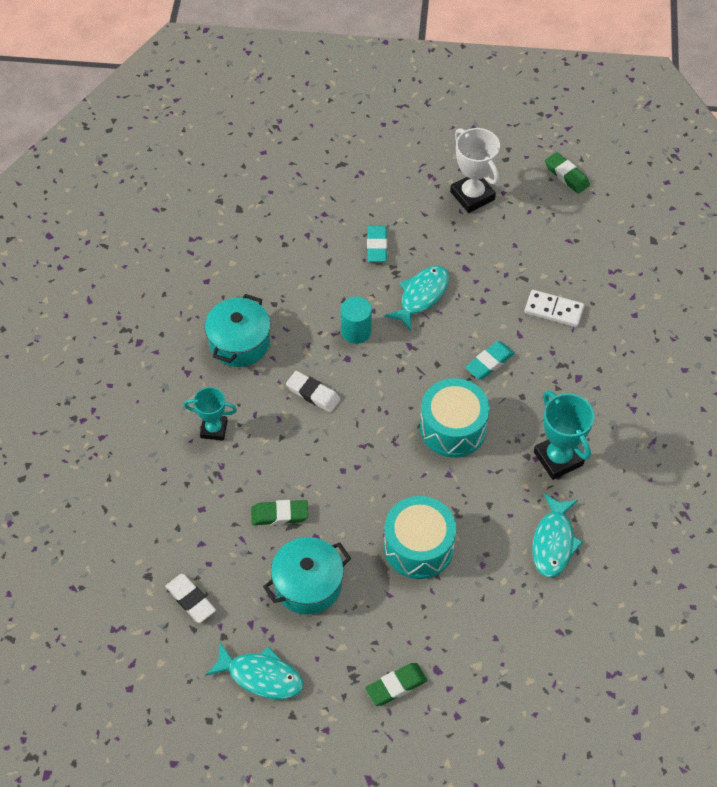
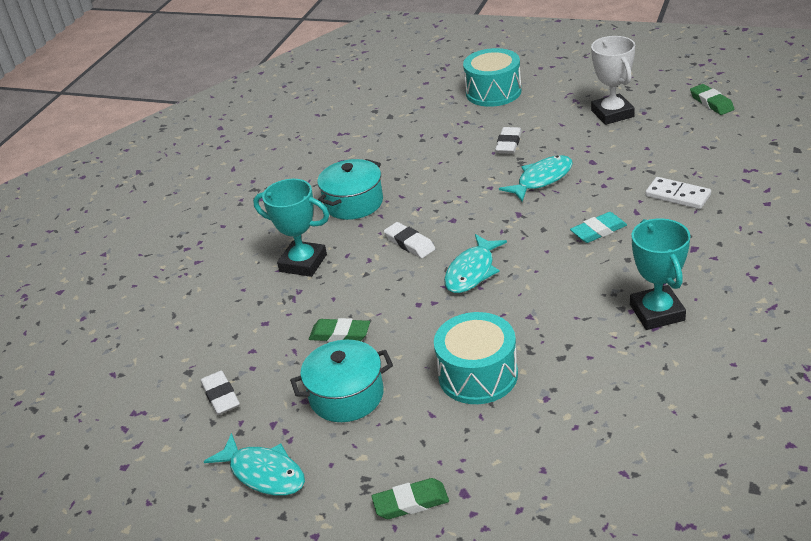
camera: 20 degrees right, 20 degrees down
turquoise trophy [184,387,237,440] -> turquoise trophy [253,179,329,277], size x1.53
turquoise cylinder [341,297,372,344] -> none
turquoise eraser [367,226,387,262] -> white eraser [495,127,522,154]
turquoise drum [420,378,490,458] -> turquoise drum moved to [463,48,522,107]
turquoise fish [532,493,583,577] -> turquoise fish moved to [444,234,507,293]

